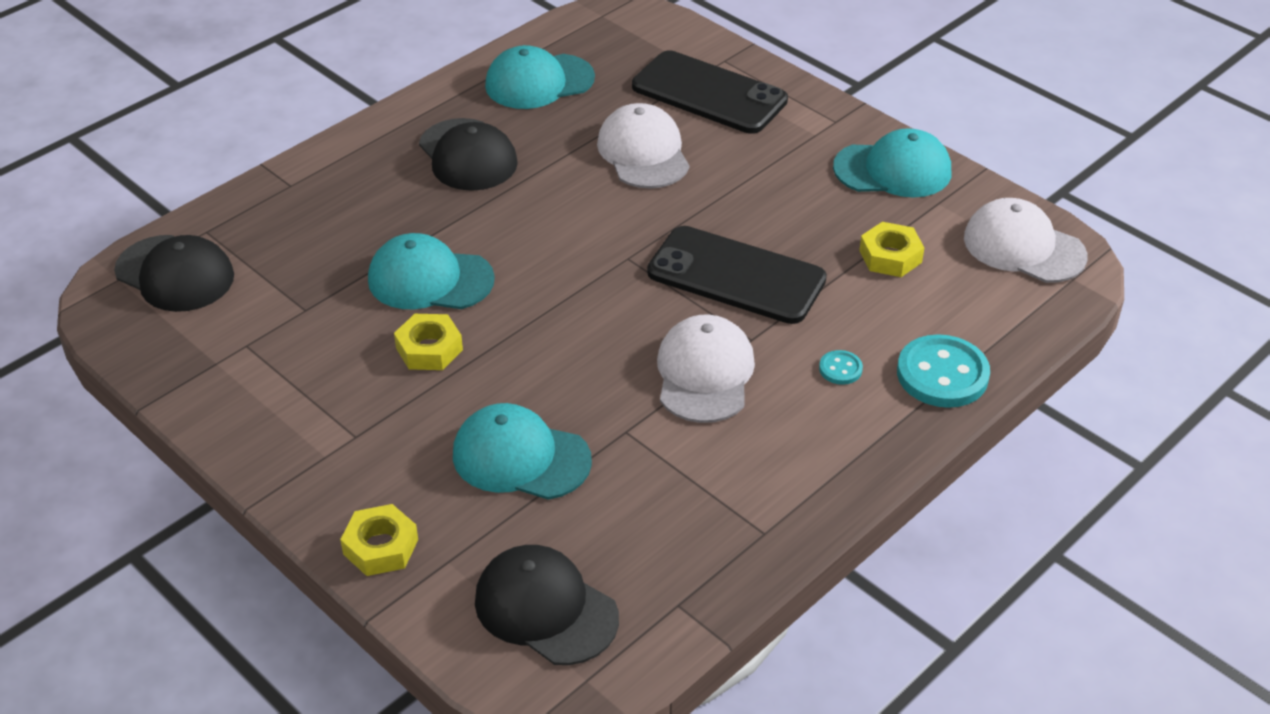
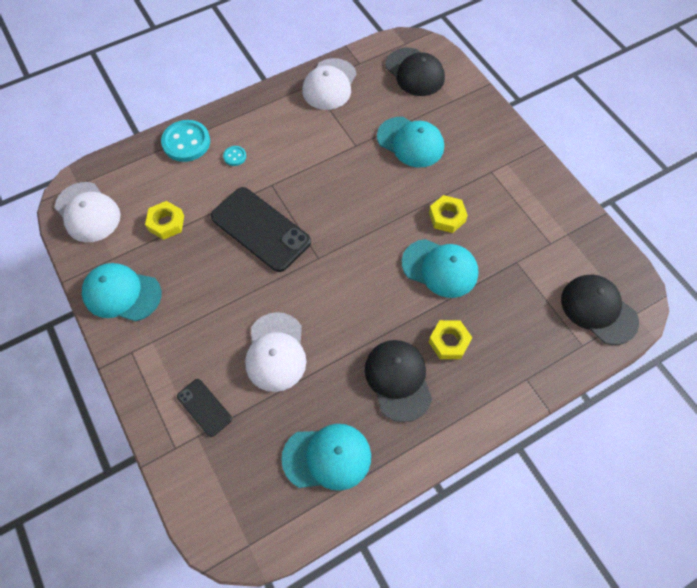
camera: 165 degrees left, 20 degrees up
yellow nut [340,504,418,576] -> yellow nut moved to [429,320,472,359]
black phone [632,50,788,134] -> black phone [177,379,232,437], size x0.51
white cap [657,314,755,423] -> white cap moved to [302,58,357,110]

